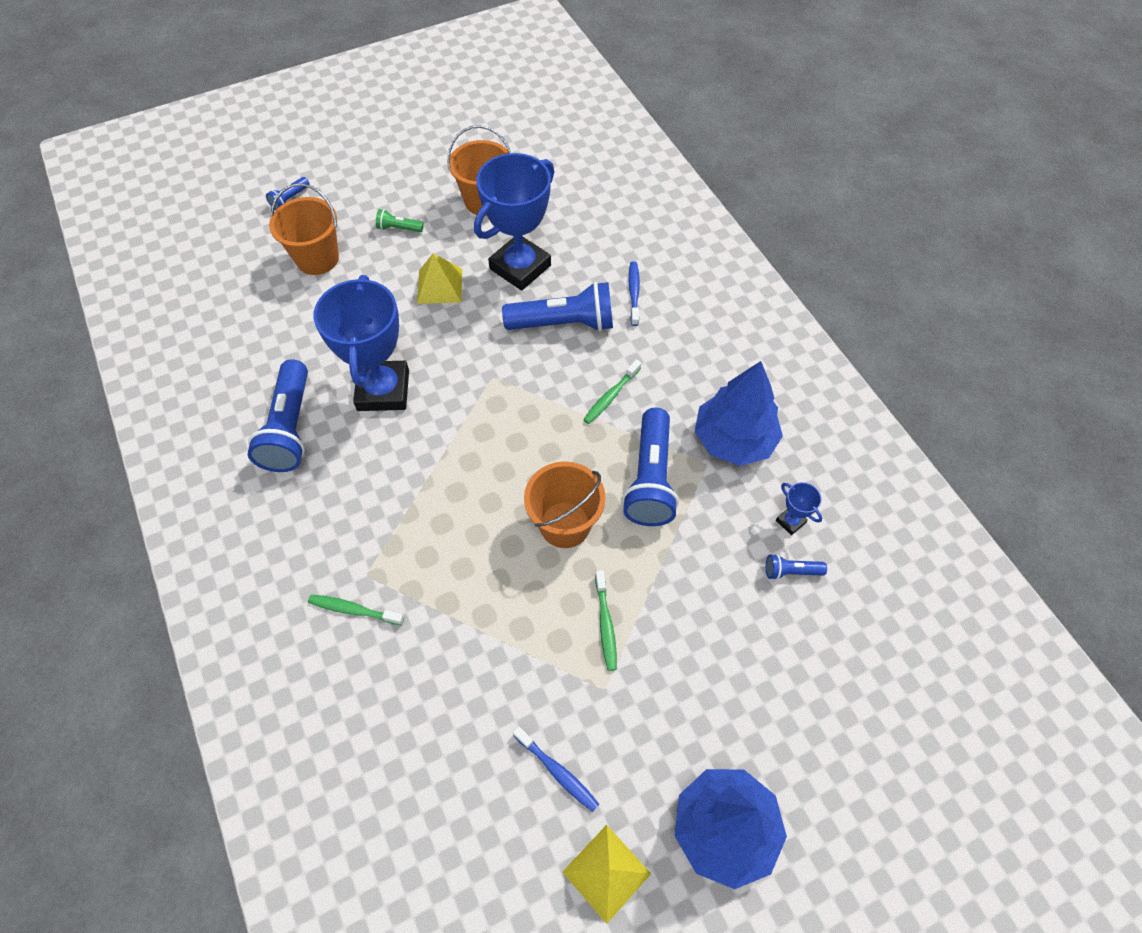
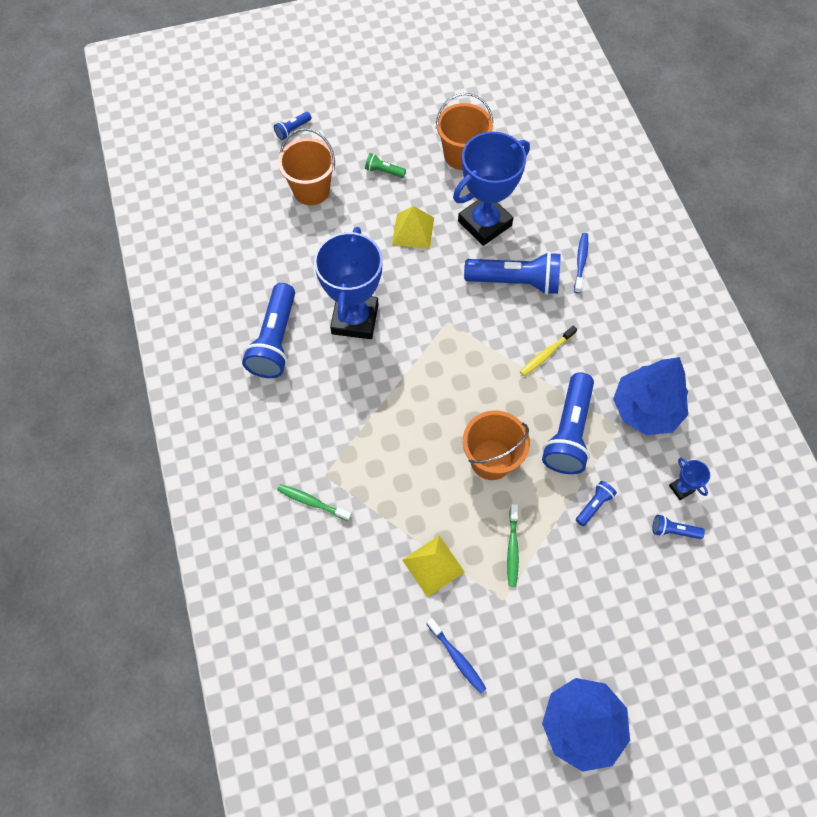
camera: 10 degrees right, 5 degrees up
yellow pyramid [562,825,651,924] -> yellow pyramid moved to [402,536,465,597]
green toothbrush [583,360,641,424] -> yellow toothbrush [520,325,577,376]
none -> blue flashlight [576,481,617,526]

